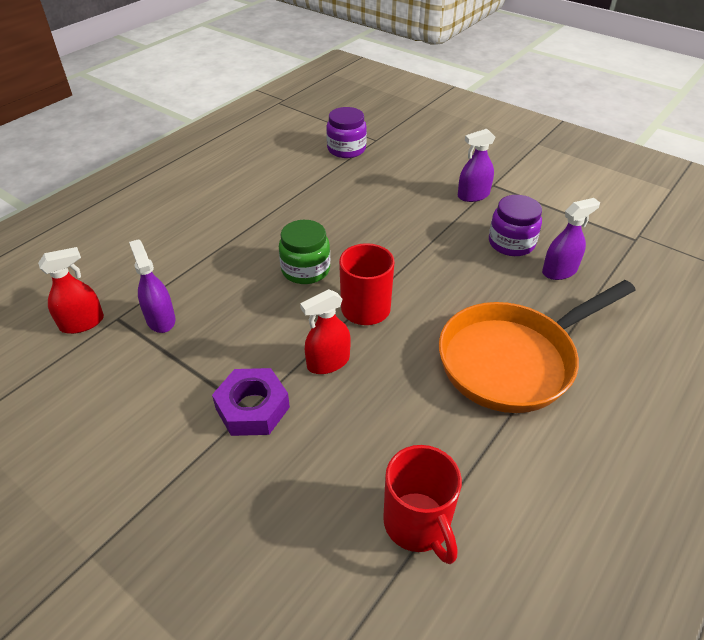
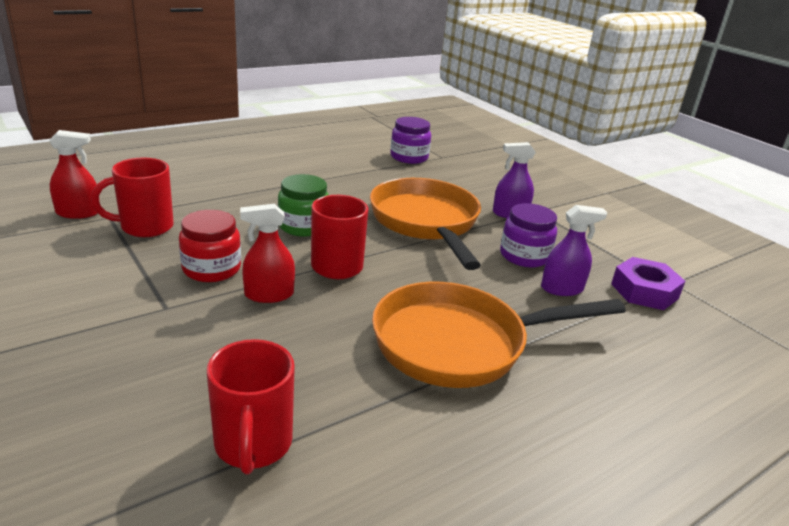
camera: 15 degrees right, 15 degrees down
purple spray bottle [129,239,175,333] -> red mug [91,158,174,237]
purple nut [212,368,290,436] -> purple nut moved to [611,257,685,310]
none -> red jar [179,210,241,282]
none -> orange pan [370,178,481,270]

